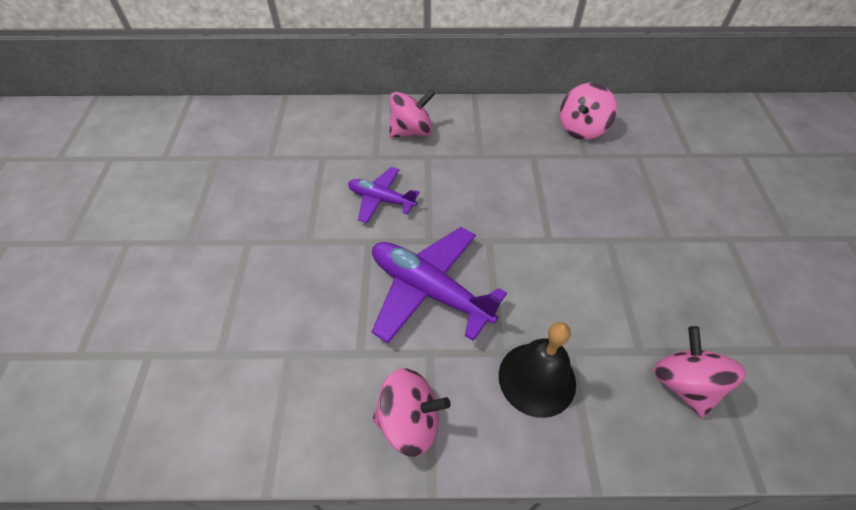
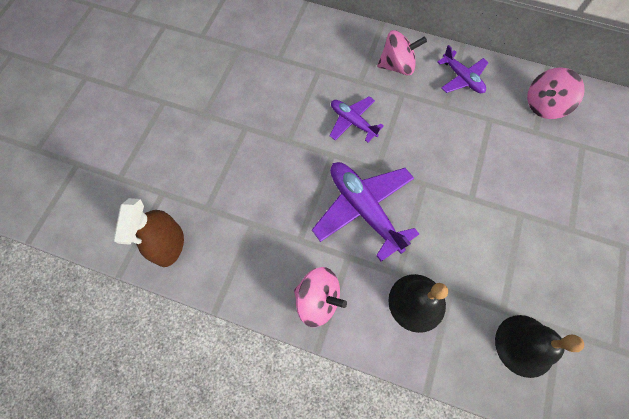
camera: 20 degrees right, 15 degrees up
pink spinning top [654,326,746,418] -> black bell [495,315,584,378]
none -> brown spray bottle [114,198,184,267]
none -> purple plane [437,45,489,93]

